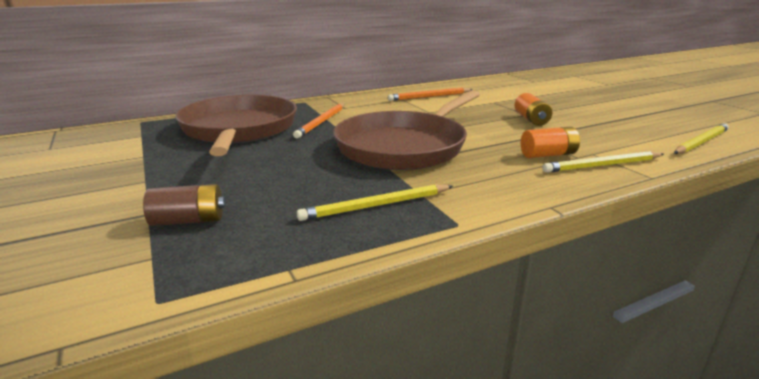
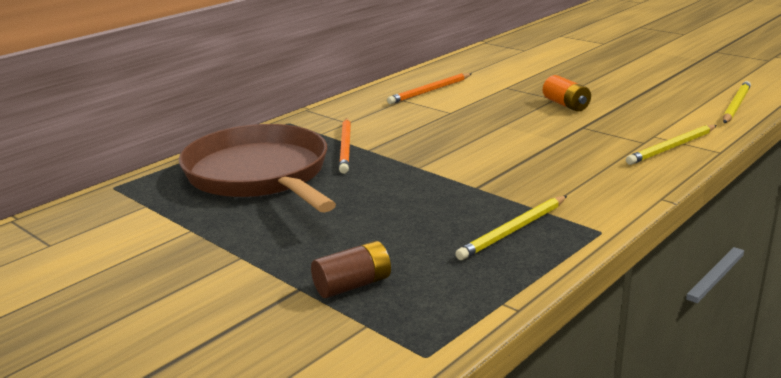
camera: 20 degrees left, 0 degrees up
brown pan [333,90,480,170] -> none
orange battery [521,127,580,158] -> none

